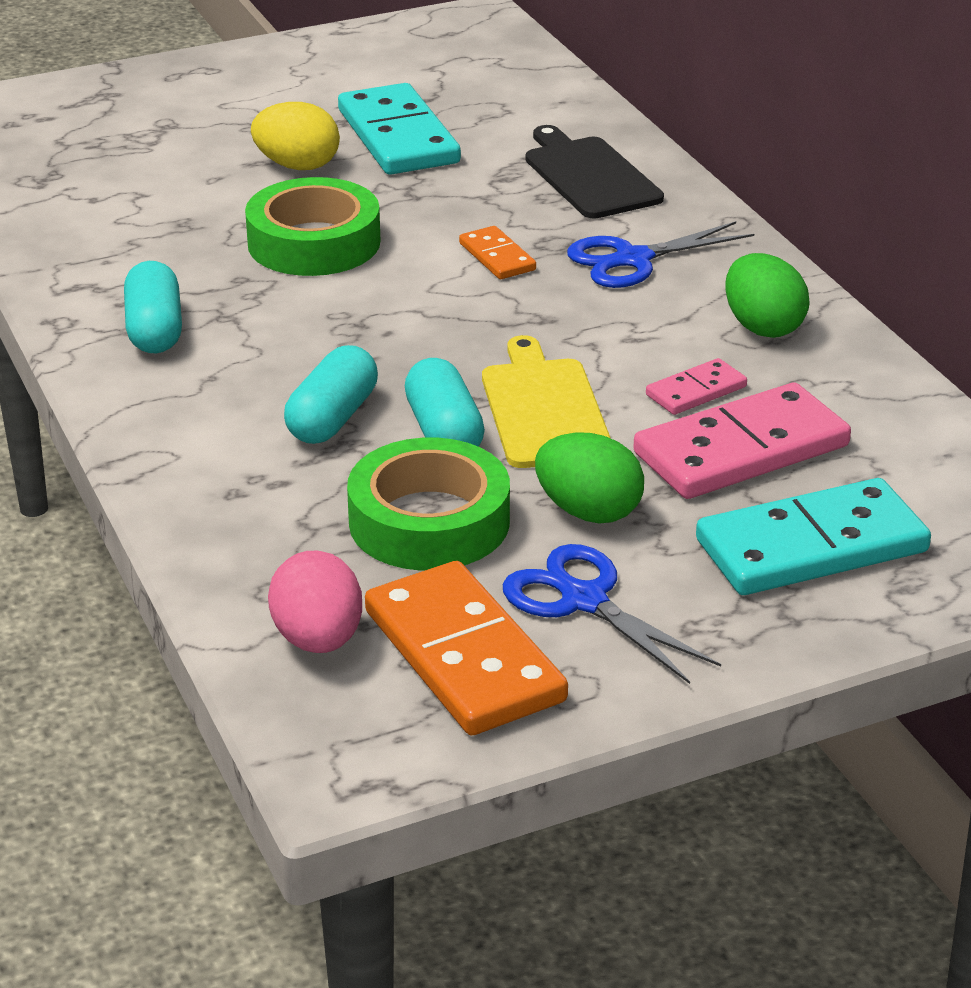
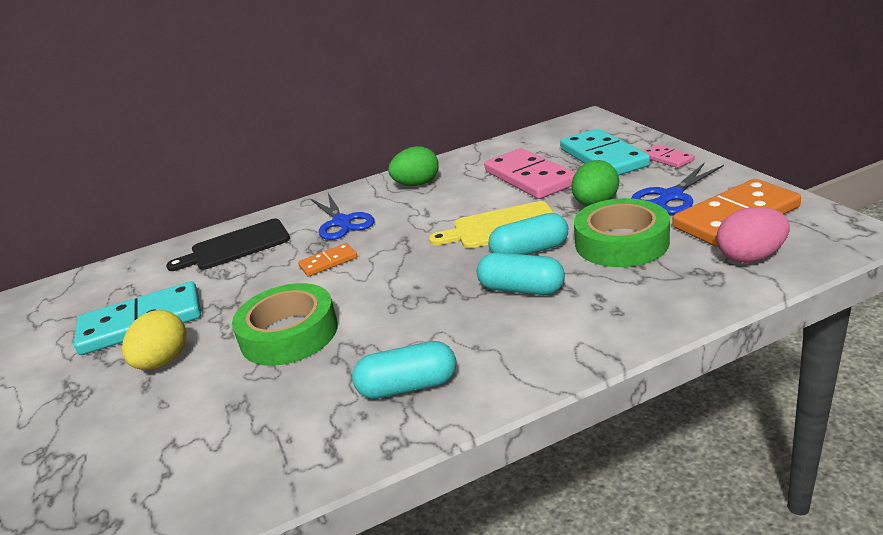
camera: 85 degrees left, 5 degrees down
pink domino [646,358,747,415] -> pink domino moved to [643,144,694,168]

